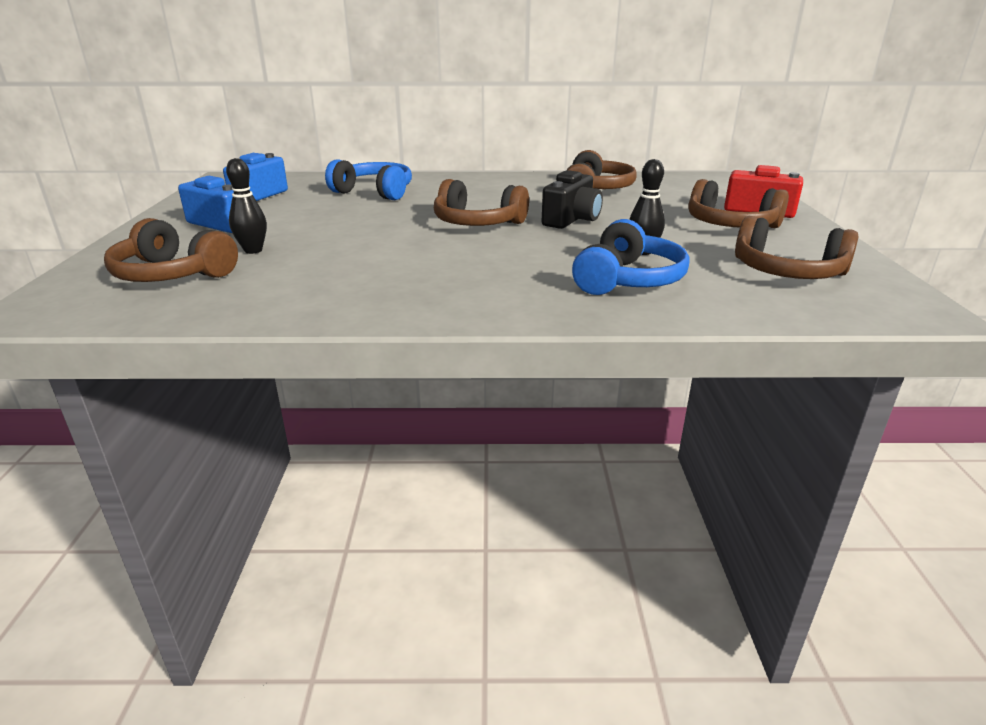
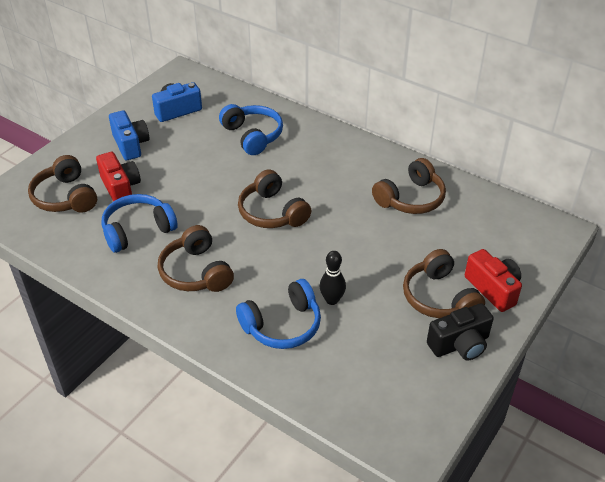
camera: 35 degrees right, 15 degrees up
black bowling pin [226,158,267,254] -> red camera [96,152,141,202]
black camera [542,170,603,229] -> black camera moved to [427,303,494,361]
brown headphones [735,216,858,279] -> brown headphones moved to [158,225,234,292]
none -> blue headphones [102,194,178,253]

